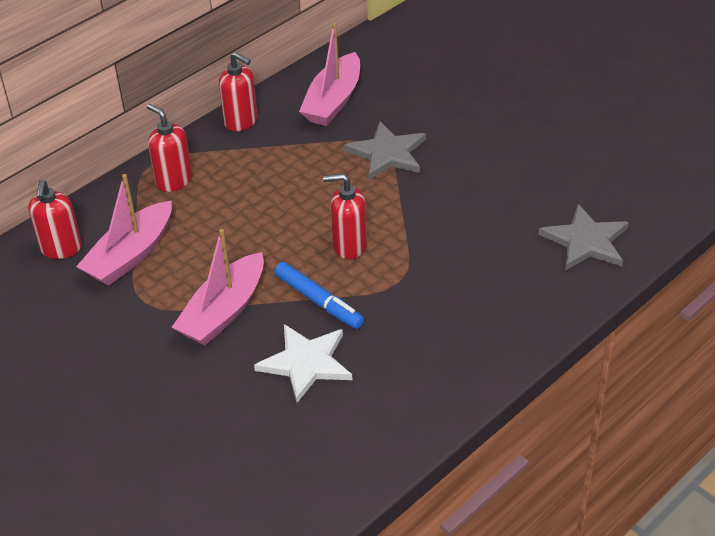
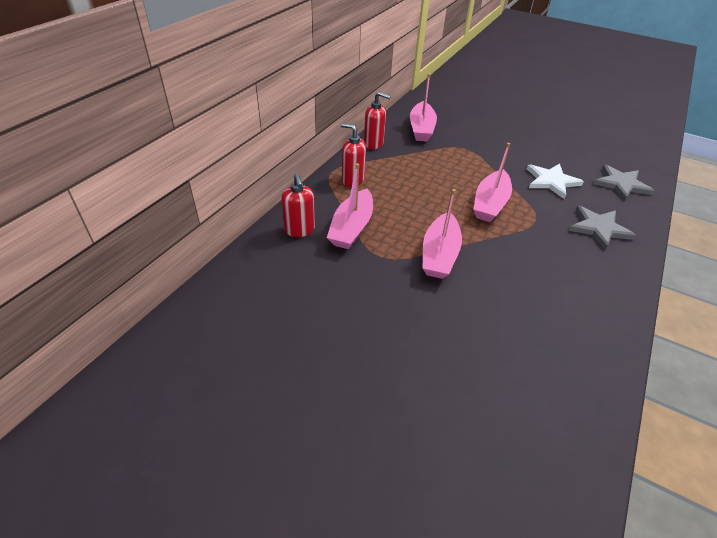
camera: 20 degrees left, 0 degrees up
white star [254,324,353,403] -> white star moved to [527,163,584,199]
blue marker [274,262,364,329] -> none
red soap dispenser [323,174,367,259] -> pink boat [473,143,512,222]
grey star [344,121,426,180] -> grey star moved to [568,206,636,250]

